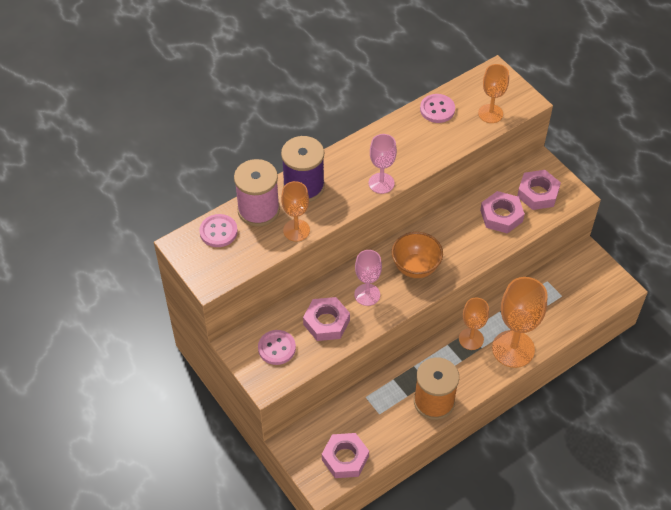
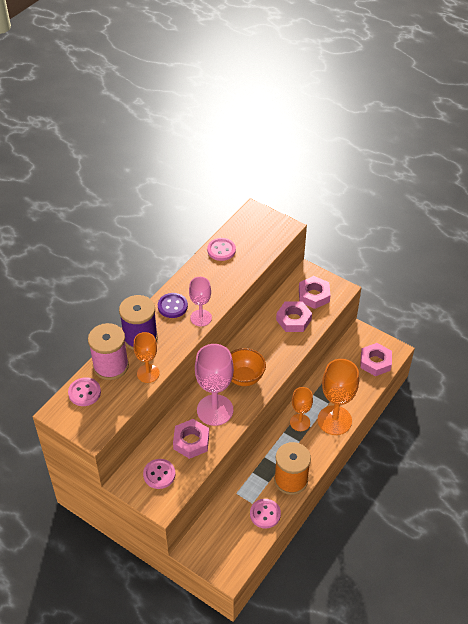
camera: 20 degrees left, 5 degrees down
pink nut [322,433,369,478] -> pink nut moved to [360,343,392,376]
pink goblet [354,250,382,306] -> pink goblet [195,344,234,426], size x1.69
orange goblet [478,64,509,123] -> none
none -> purple button [158,293,188,318]
none -> pink button [250,499,281,529]

